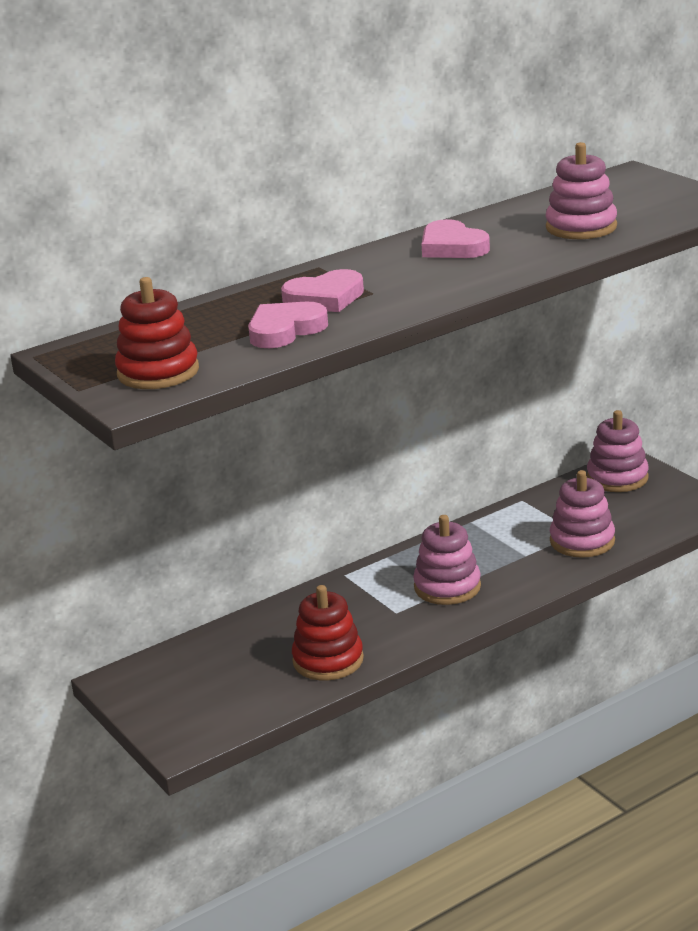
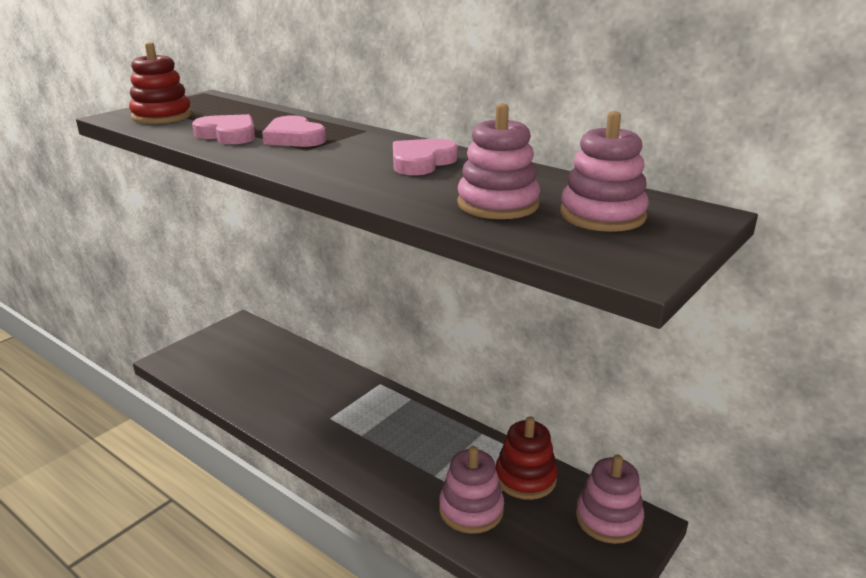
camera: 70 degrees right, 0 degrees up
red stacking toy [292,585,364,681] -> red stacking toy moved to [496,416,557,500]
pink stacking toy [413,515,481,605] -> pink stacking toy moved to [560,111,649,232]

